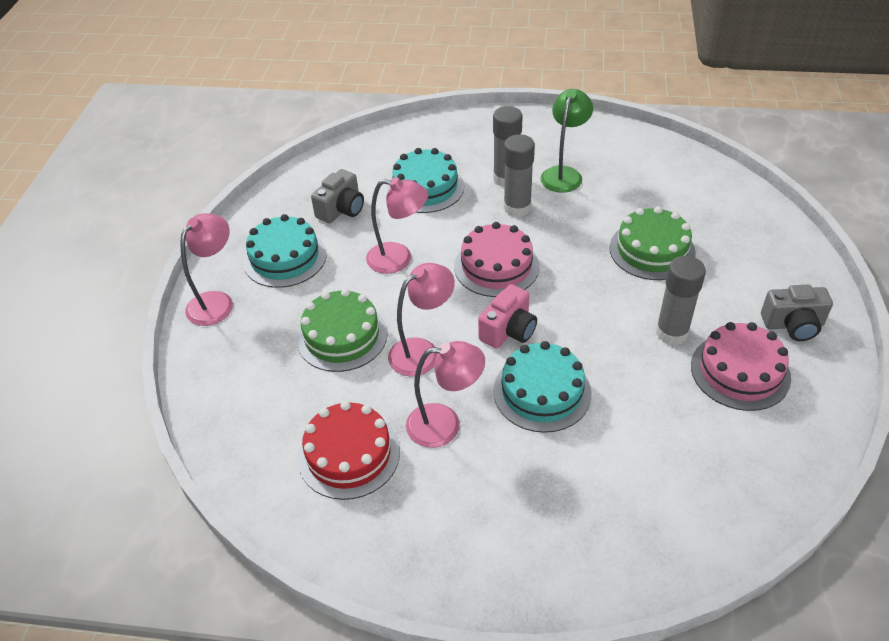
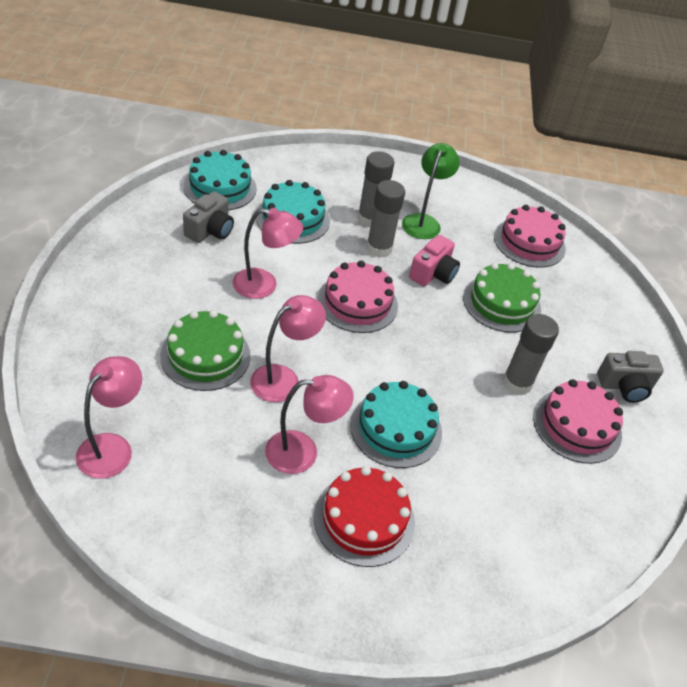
camera: 10 degrees left, 0 degrees up
pink lamp [180,213,233,326] -> pink lamp moved to [76,356,142,479]
turquoise cake [243,214,327,288] -> turquoise cake moved to [183,150,257,210]
red cake [298,401,400,500] -> red cake moved to [314,466,415,567]
pink camera [478,284,537,349] -> pink camera moved to [409,235,460,286]
none -> pink cake [494,205,566,268]

